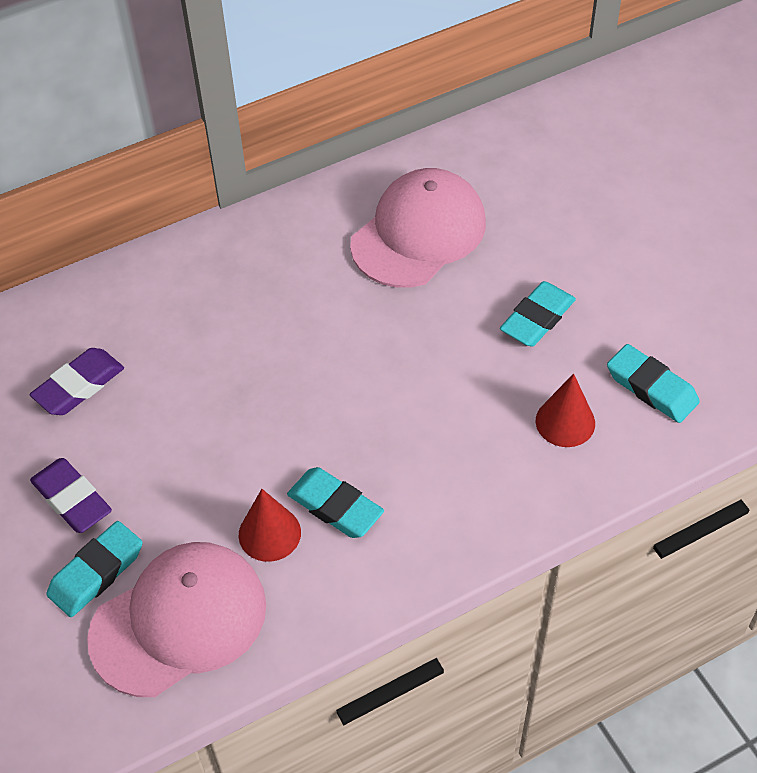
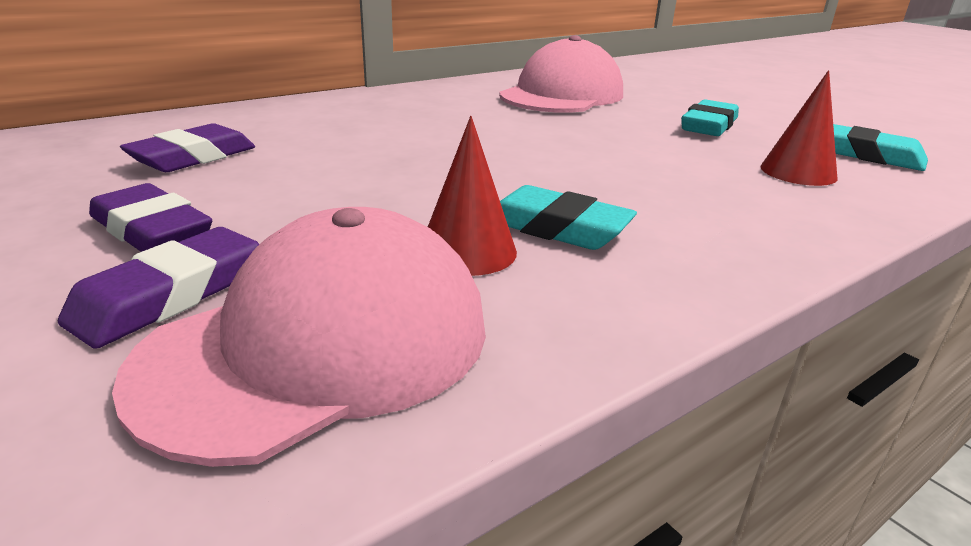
camera: 10 degrees left, 25 degrees down
turquoise eraser [46,521,143,617] -> purple eraser [58,227,259,348]

